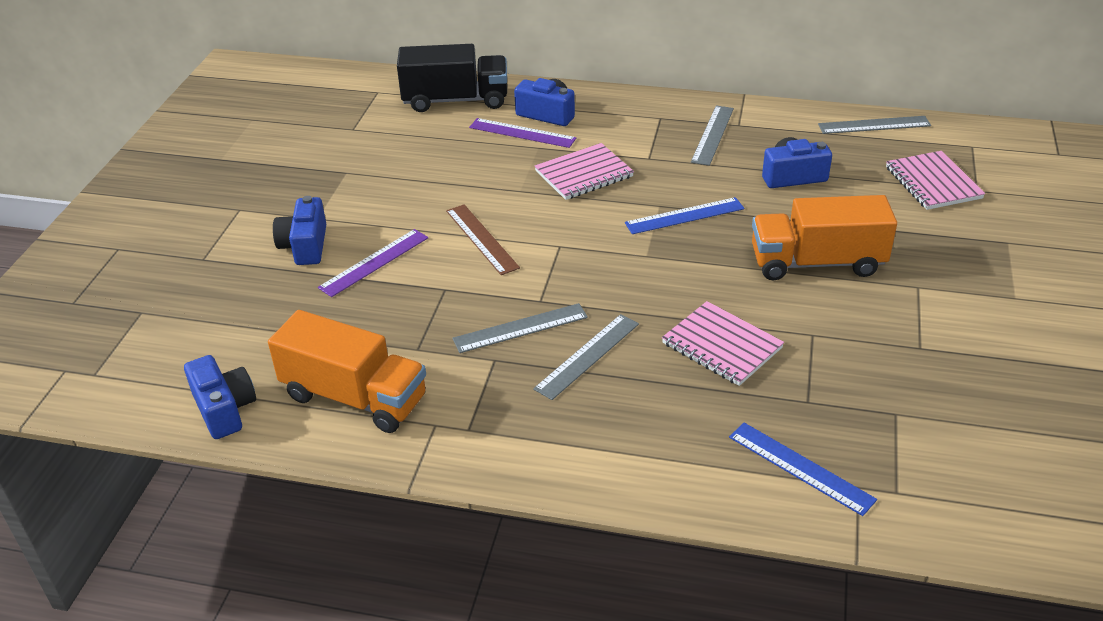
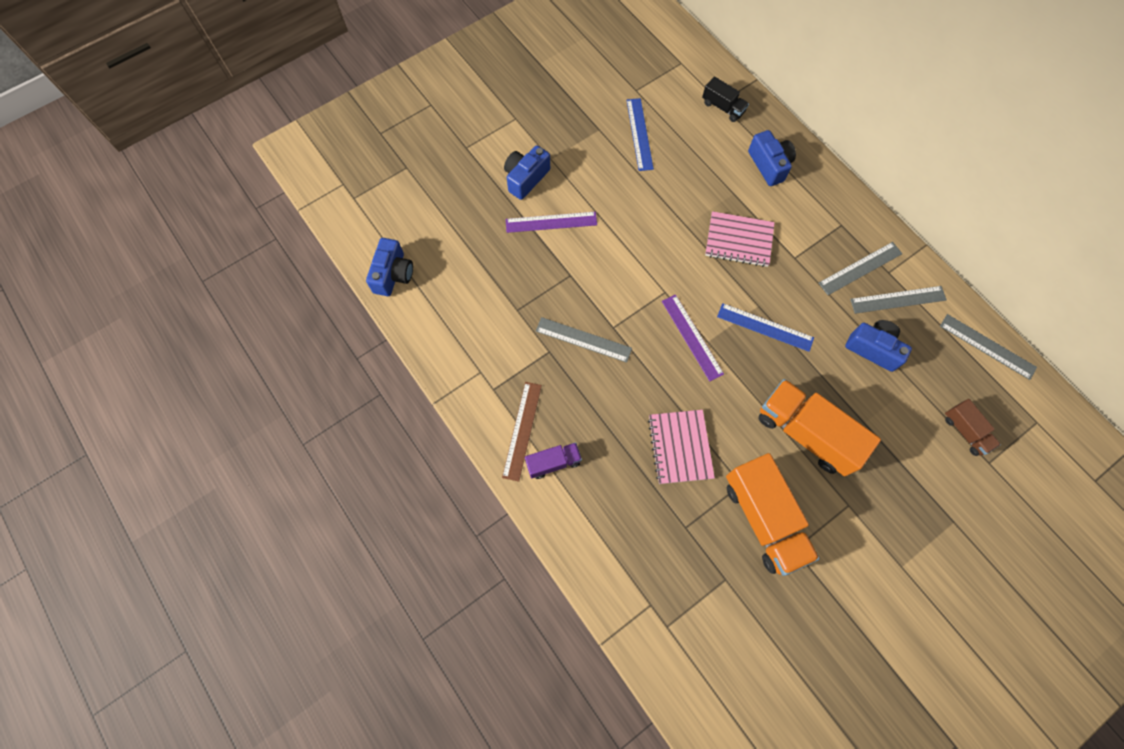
camera: 40 degrees right, 30 degrees up
orange truck [268,310,426,433] -> orange truck moved to [726,453,820,576]
black truck [397,44,507,112] -> black truck [702,76,749,122], size x0.51
brown ruler [446,204,520,275] -> brown ruler moved to [502,382,542,482]
purple ruler [469,118,576,148] -> purple ruler moved to [662,295,724,381]
grey ruler [533,314,639,400] -> grey ruler moved to [850,286,947,314]
blue ruler [729,423,877,516] -> blue ruler moved to [626,98,654,171]
pink notebook [886,151,985,210] -> brown truck [945,399,1001,456]
none -> purple truck [525,442,582,479]

